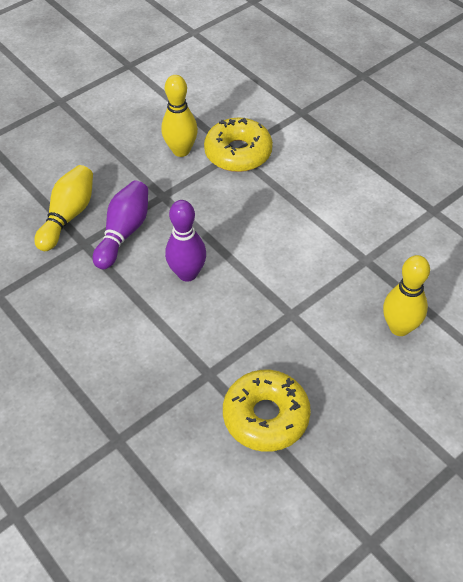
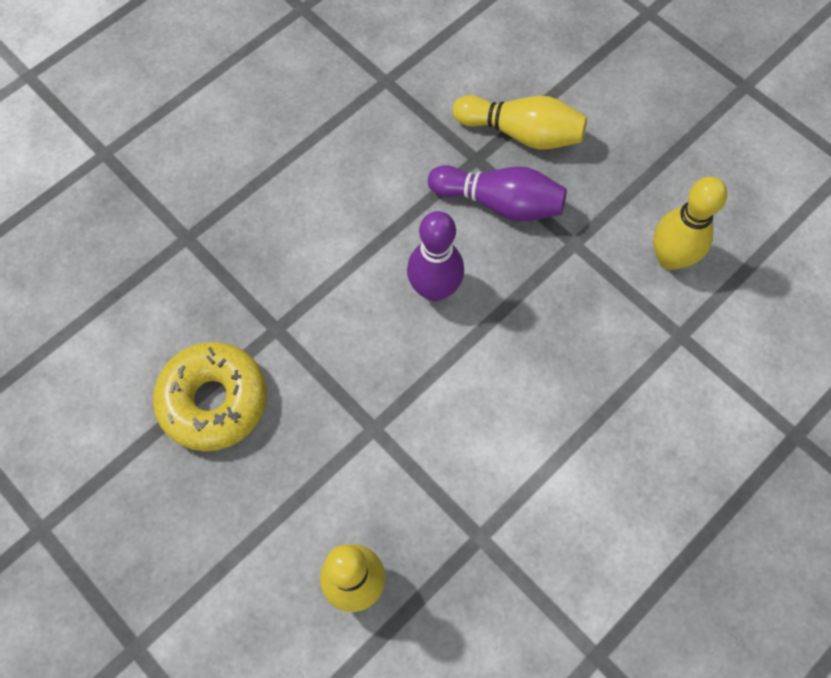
camera: 85 degrees right, 15 degrees up
yellow donut [204,117,273,172] -> none

